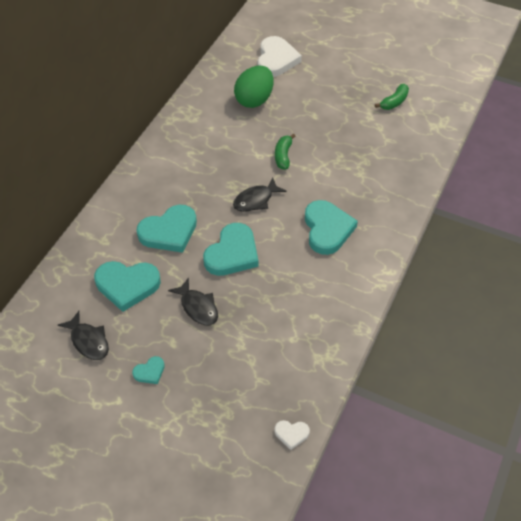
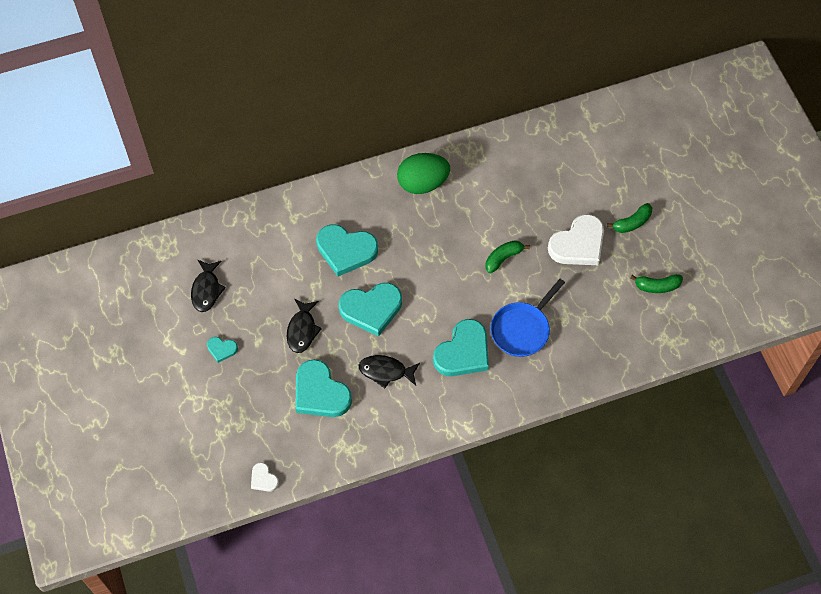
camera: 45 degrees right, 10 degrees up
turquoise heart [94,261,161,312] -> turquoise heart moved to [295,359,352,417]
black fish [233,178,286,212] -> black fish moved to [359,355,420,389]
green egg [234,66,274,108] -> green egg moved to [397,153,450,194]
white heart [257,36,302,77] -> white heart moved to [548,214,604,265]
none -> blue pan [491,279,565,357]
none -> green banana [607,203,652,233]

